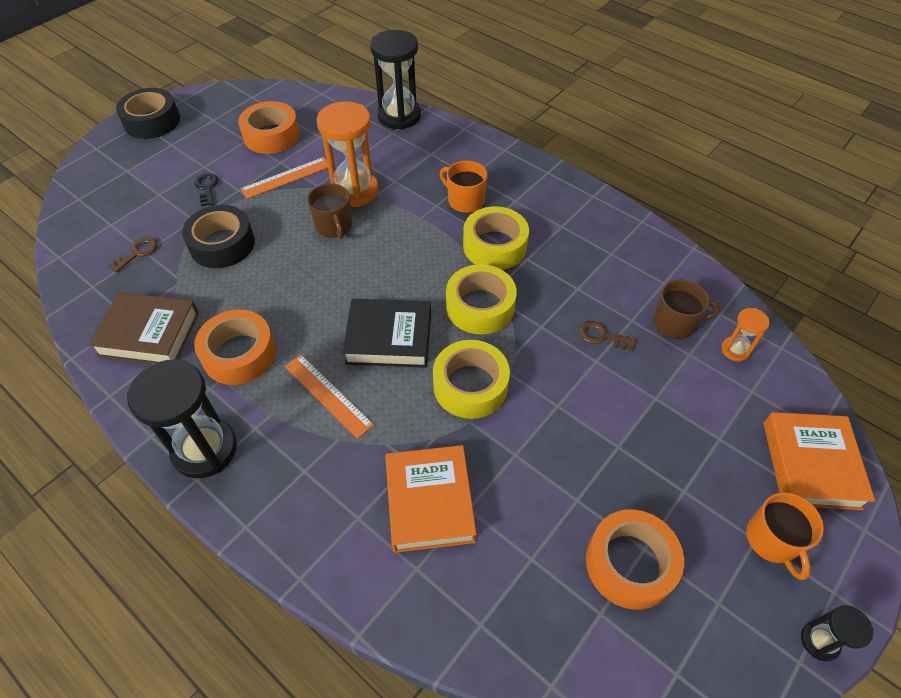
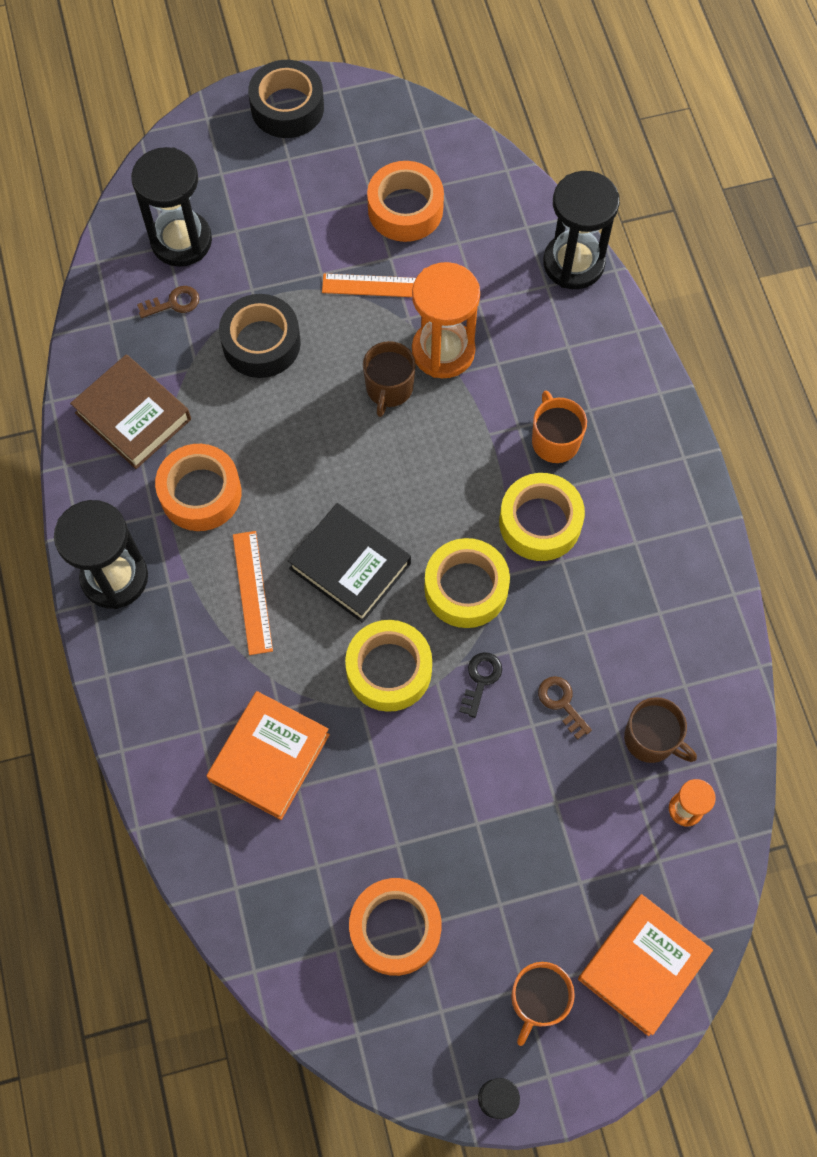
camera: 35 degrees right, 15 degrees up
black key [194,173,218,206] -> black key moved to [459,652,502,718]
none -> black hourglass [131,147,212,267]

